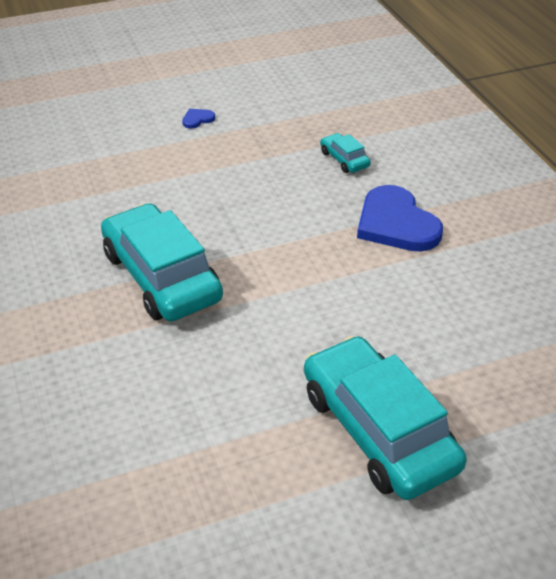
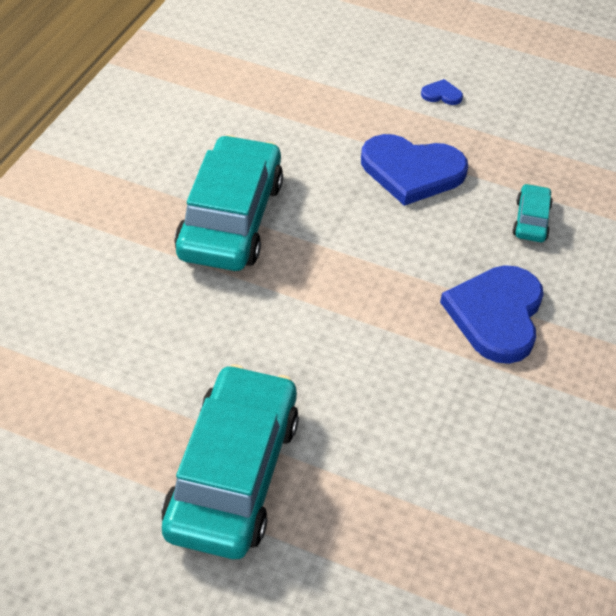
camera: 40 degrees right, 5 degrees up
none -> blue heart [361,134,468,206]

